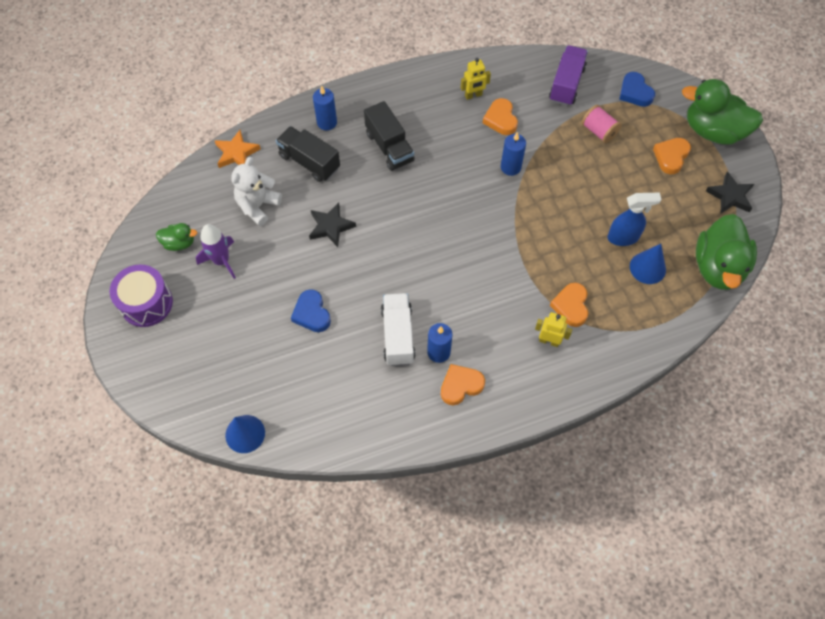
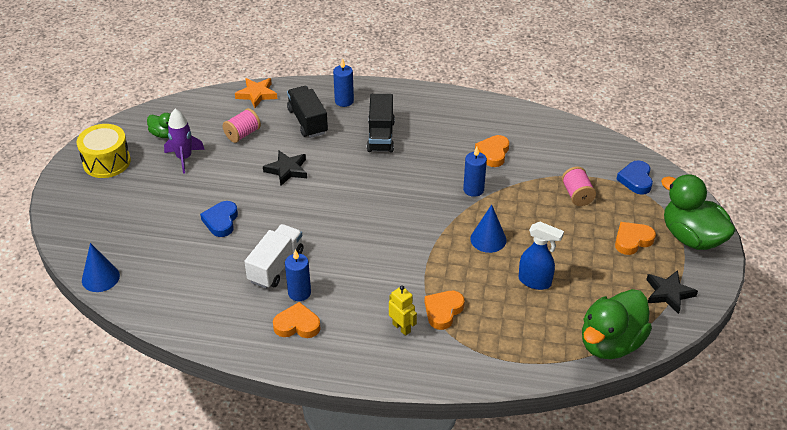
camera: 30 degrees right, 20 degrees down
purple drum [110,265,173,327] -> yellow drum [77,124,131,178]
white teddy bear [231,157,282,226] -> pink spool [223,108,261,143]
yellow robot [461,58,491,100] -> none
purple truck [549,45,588,106] -> none
blue cone [630,244,666,284] -> blue cone moved to [470,205,506,253]

